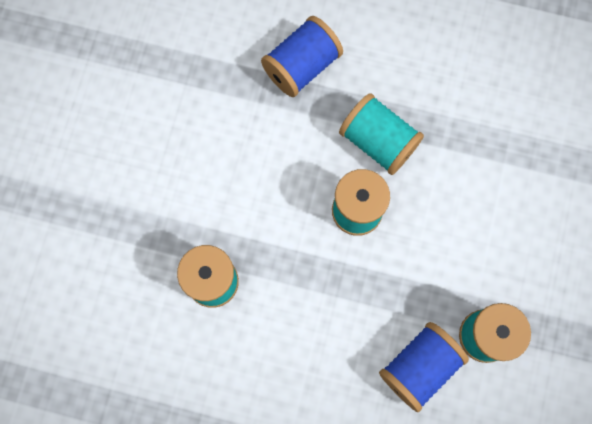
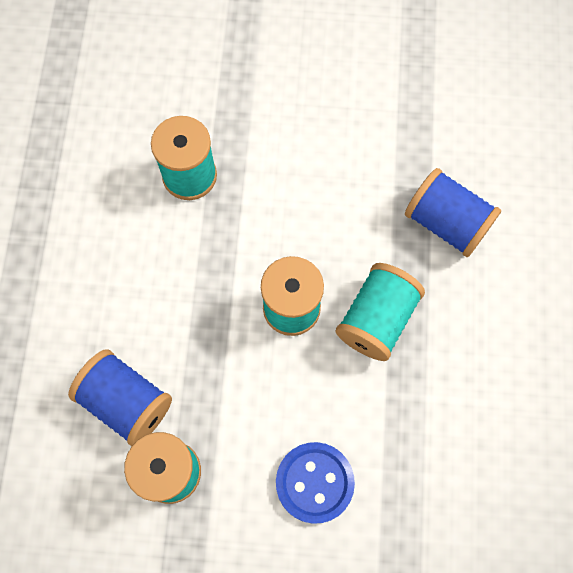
camera: 80 degrees right, 5 degrees down
none -> blue button [276,442,355,524]

